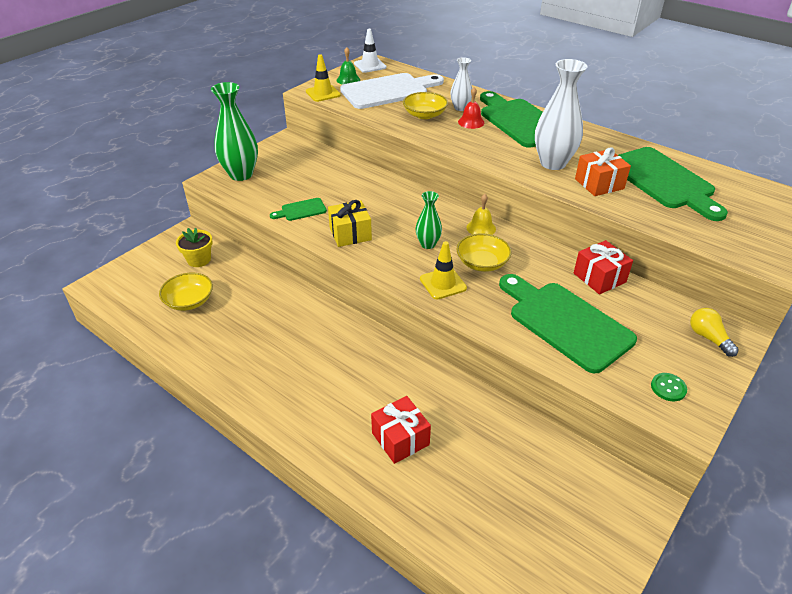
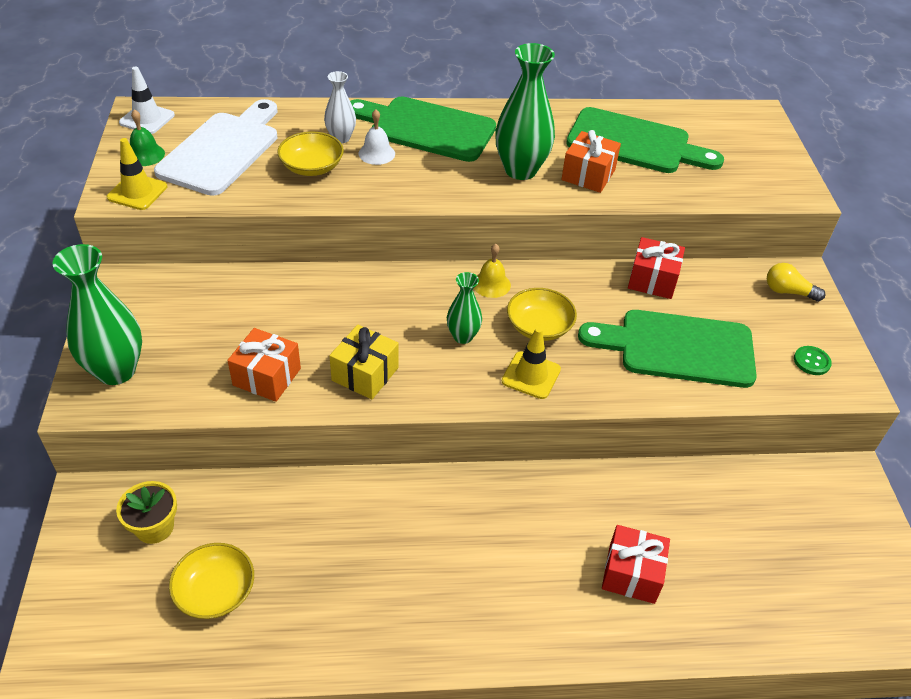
camera: 45 degrees left, 5 degrees up
green cutting board [270,198,327,221] -> orange gift [227,328,301,402]
red bell [458,87,484,129] -> white bell [359,109,395,165]
white vase [535,59,588,170] -> green vase [495,43,555,180]

